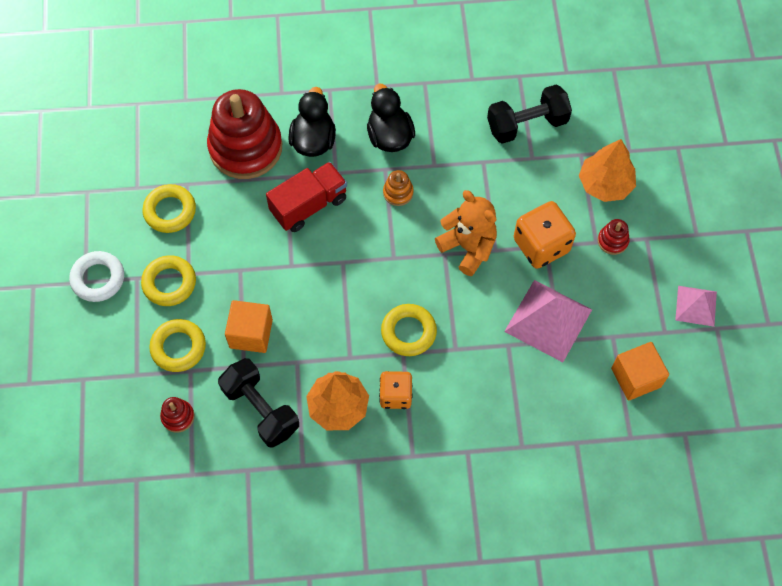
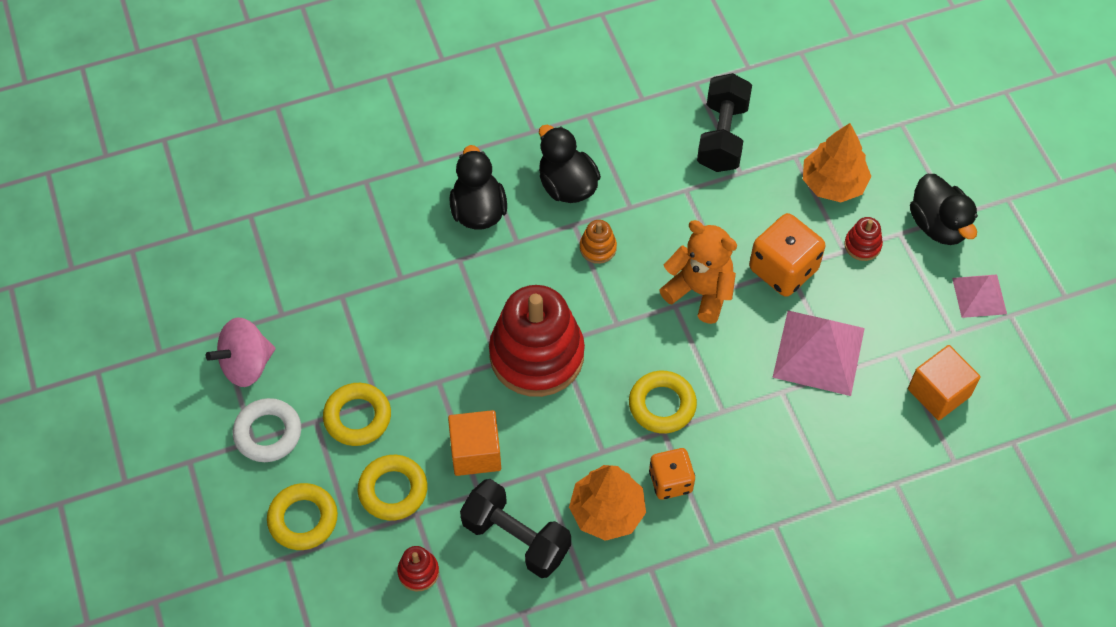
camera: 15 degrees left, 5 degrees down
yellow ring [142,184,196,233] -> yellow ring moved to [267,483,338,550]
red stacking toy [207,89,282,179] -> red stacking toy moved to [489,285,585,397]
red truck [266,162,347,232] -> none
black dumbbell [487,85,572,144] -> black dumbbell turned 45 degrees counterclockwise [697,73,752,172]
none -> pink spinning top [206,317,275,387]
none -> black duck [910,174,978,245]

